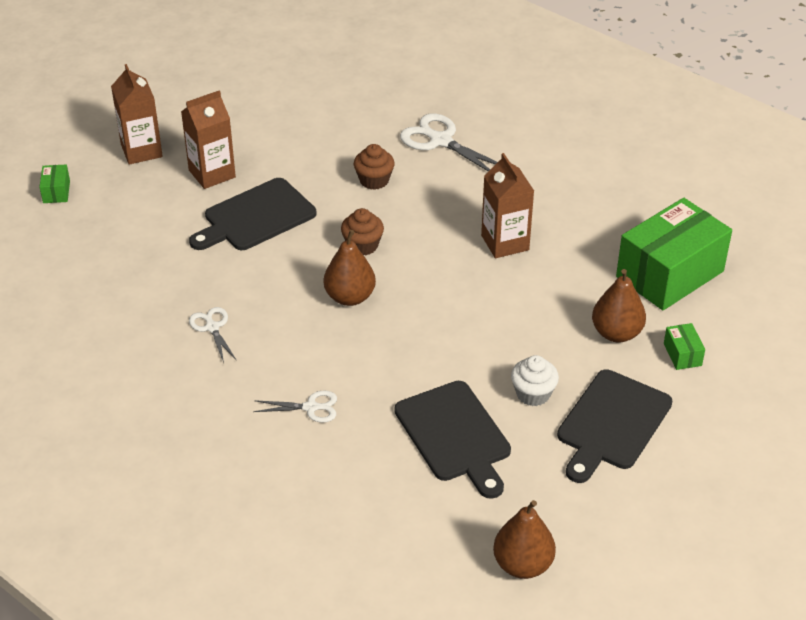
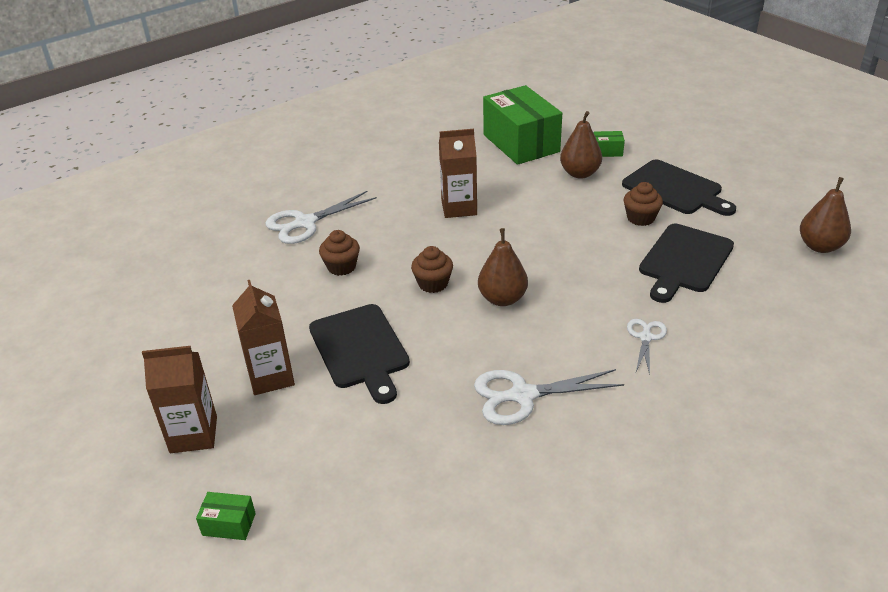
camera: 75 degrees left, 5 degrees down
white scissors [189,307,237,363] -> white scissors [474,369,624,425], size x1.74
black cutting board [394,381,511,499] -> black cutting board turned 135 degrees clockwise [639,224,734,303]
white cupcake [511,355,559,406] -> brown cupcake [624,182,663,226]

